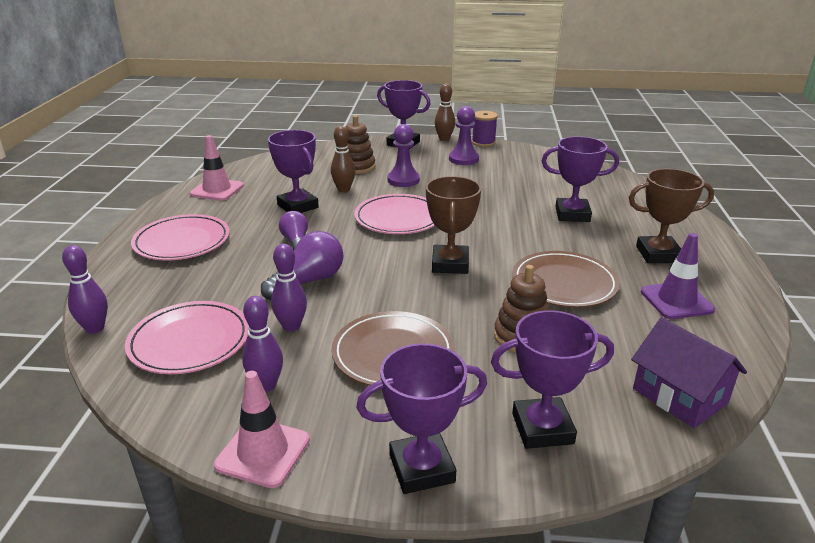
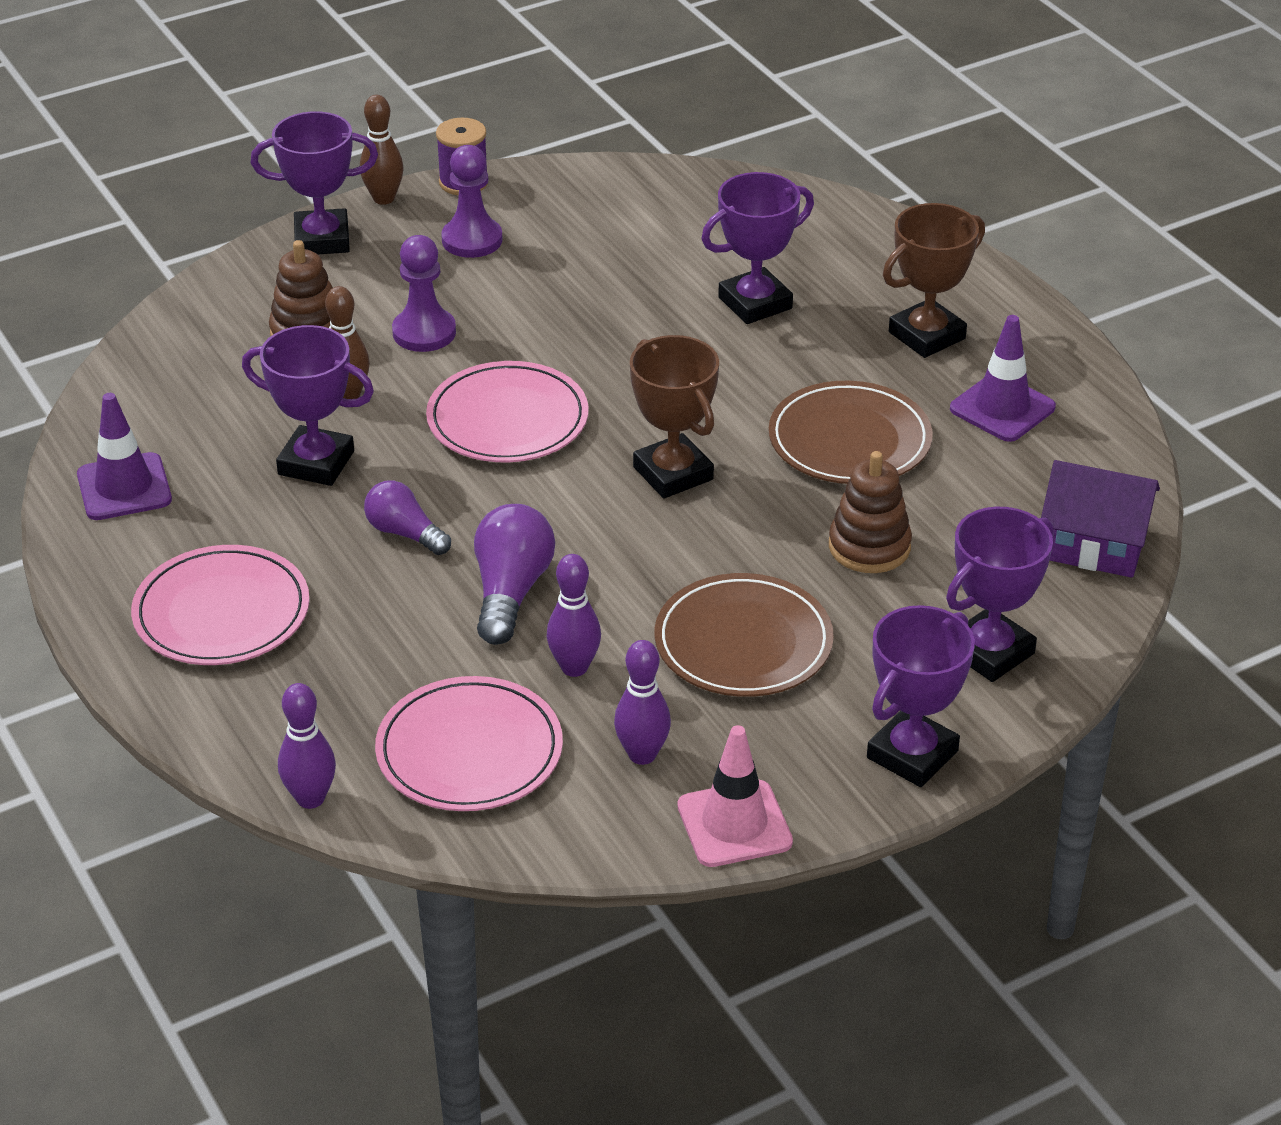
camera: 35 degrees left, 10 degrees up
pink traffic cone [190,135,244,201] -> purple traffic cone [77,393,172,520]

